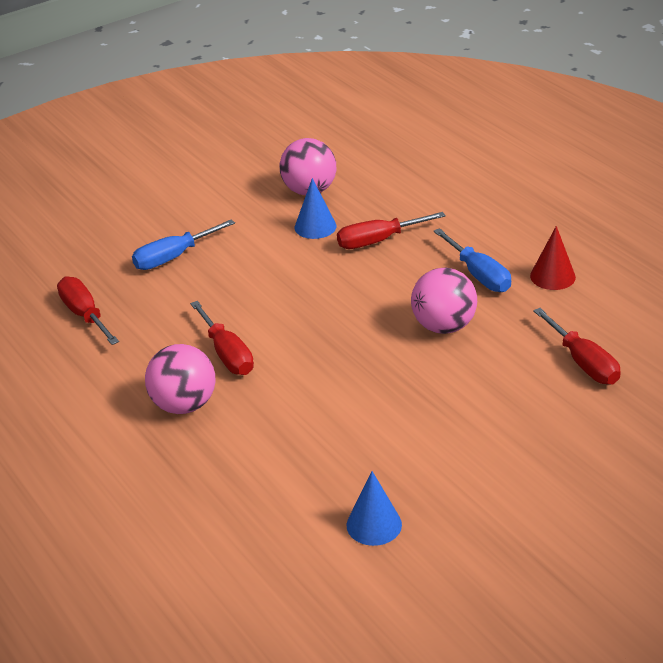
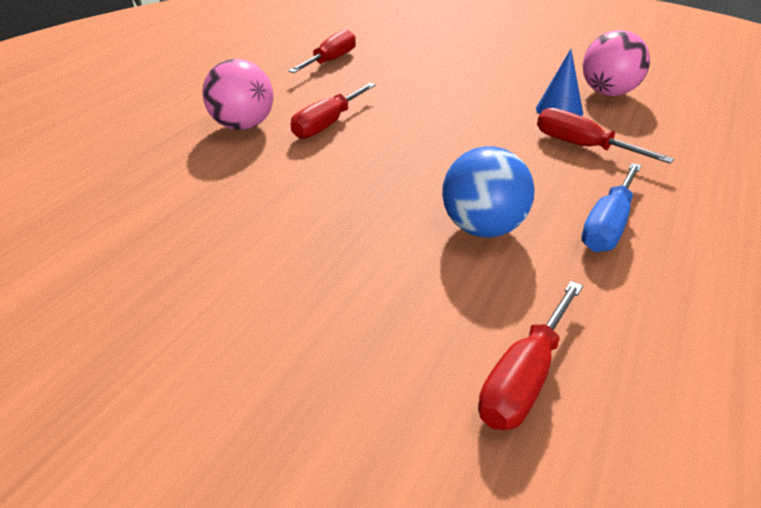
camera: 60 degrees right, 0 degrees up
blue screwdriver [132,220,235,270] -> none
blue cone [347,471,402,546] -> none
pink ball [411,268,477,334] -> blue ball [442,146,535,238]
red cone [530,226,576,290] -> none

